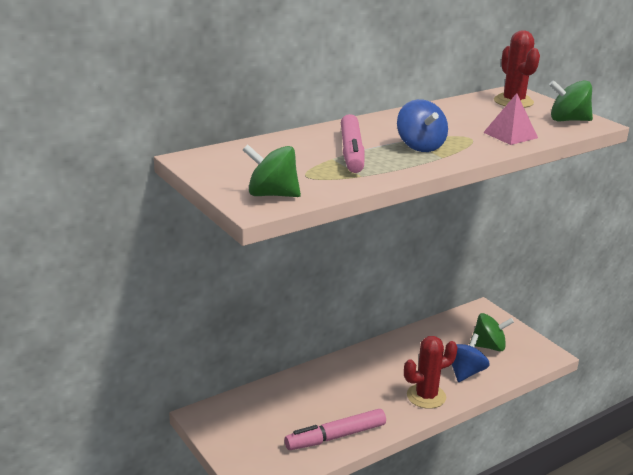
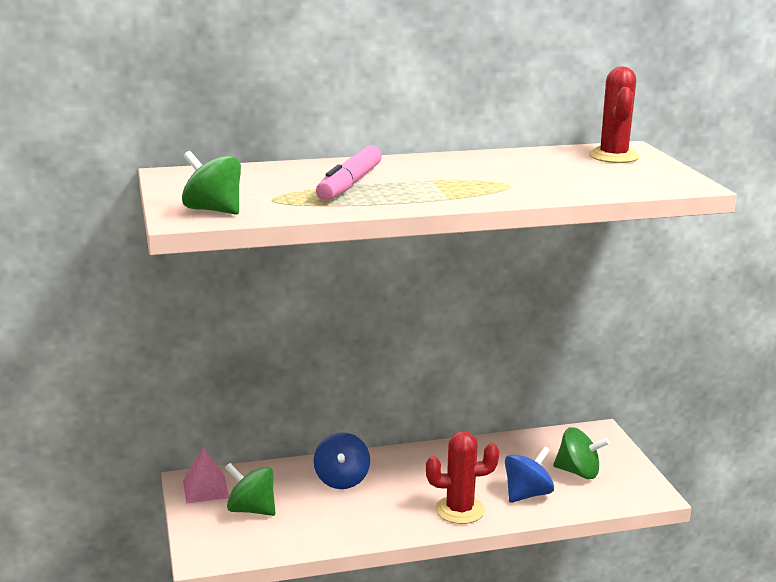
camera: 20 degrees right, 5 degrees down
pink marker [285,409,386,450] -> none
blue spinning top [397,99,448,152] -> blue spinning top moved to [314,432,370,489]
pink pyramid [483,93,538,145] -> pink pyramid moved to [183,448,229,504]
green spinning top [549,80,593,121] -> green spinning top moved to [225,463,275,516]

